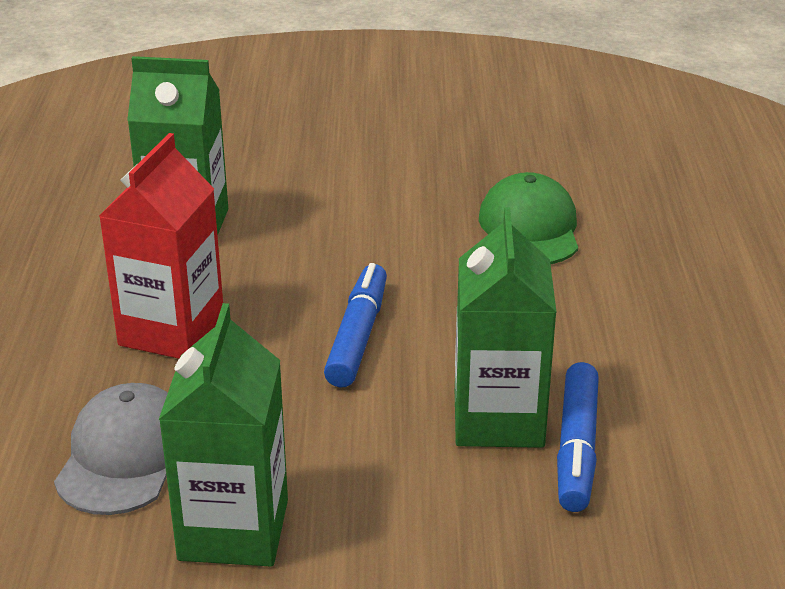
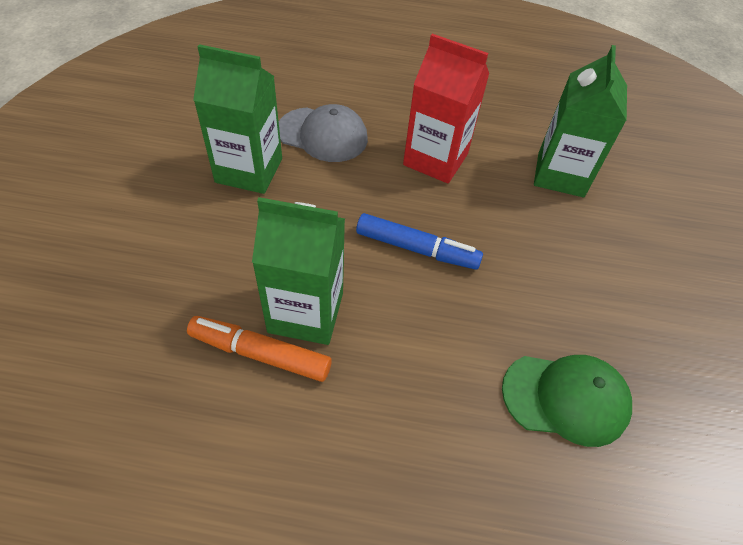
camera: 95 degrees right, 20 degrees up
blue marker [557,362,599,512] -> orange marker [187,316,332,382]

